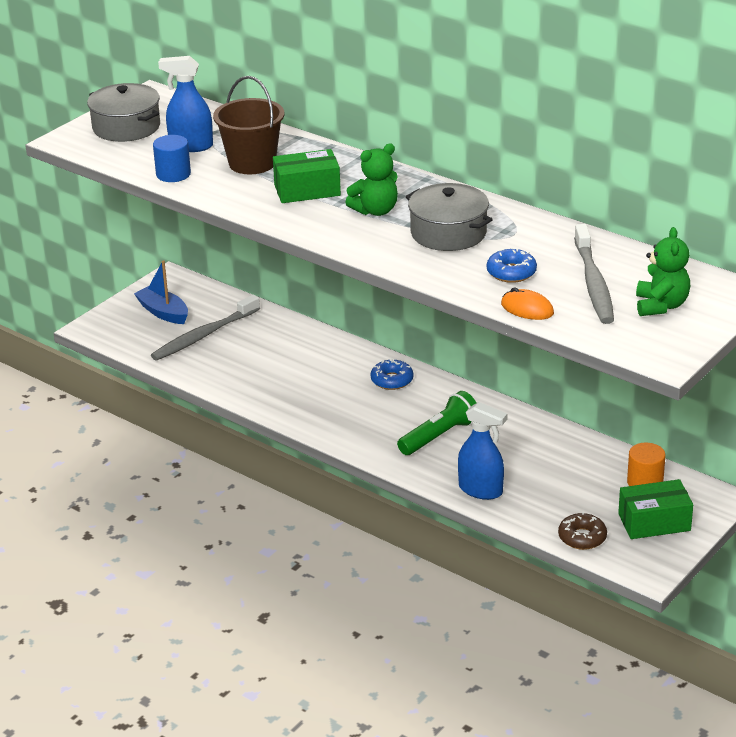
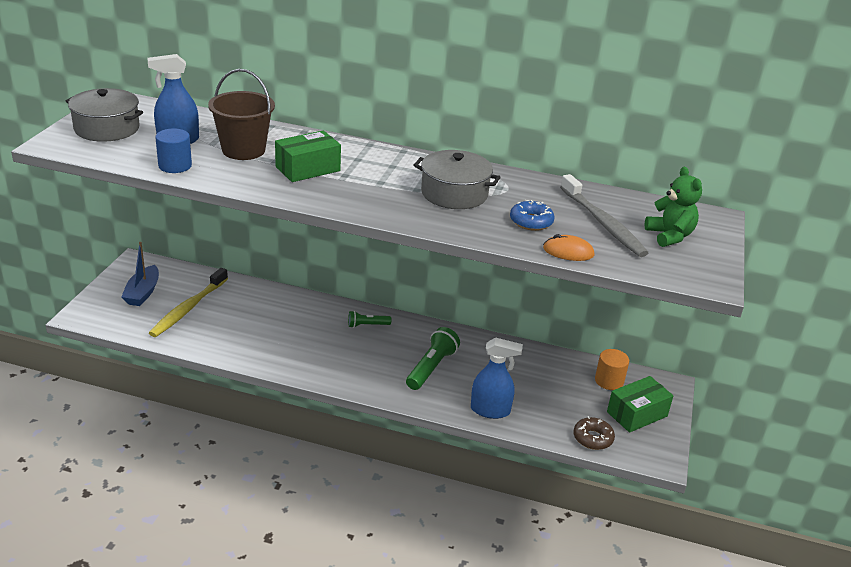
camera: 25 degrees left, 0 degrees up
blue boat [134,260,188,324] -> blue boat turned 105 degrees counterclockwise [122,242,159,306]
grey toothbrush [151,294,260,361] -> yellow toothbrush [149,268,228,337]
green teddy bear [345,144,398,216] -> none
blue donut [370,358,413,390] -> green flashlight [348,311,391,328]

